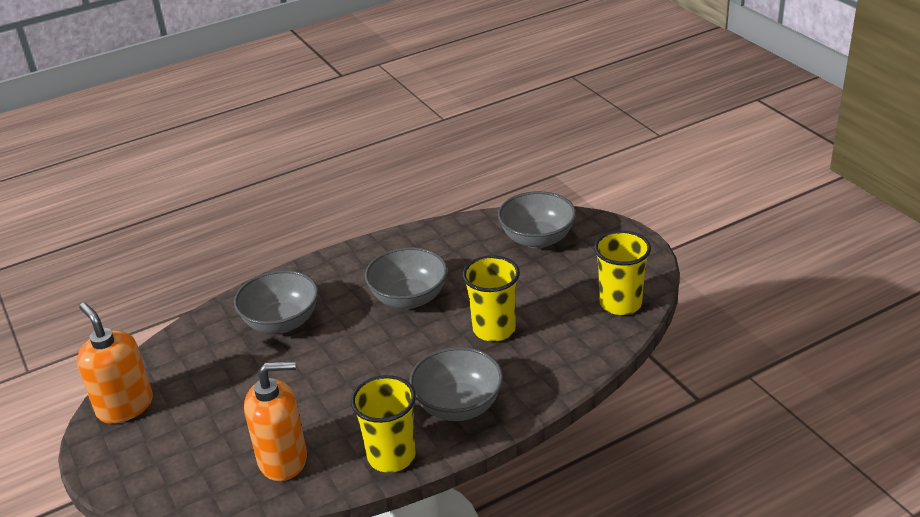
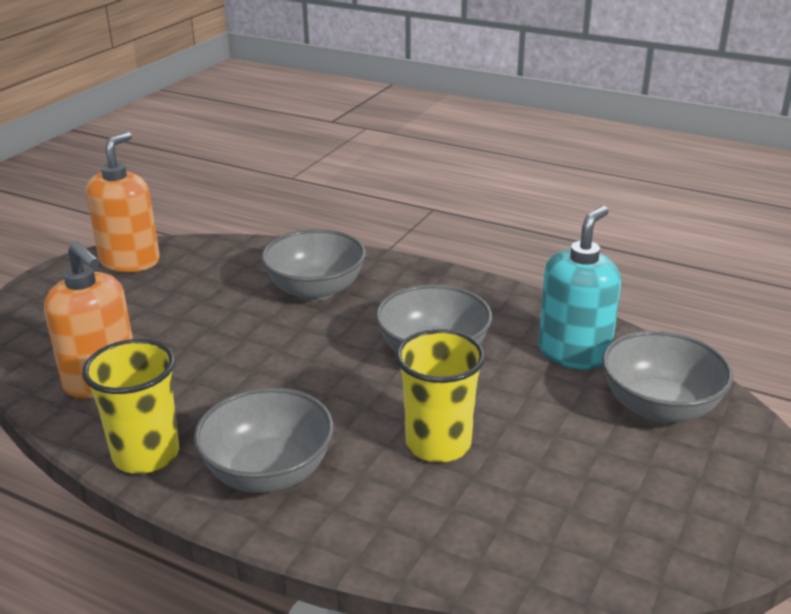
camera: 55 degrees right, 5 degrees down
yellow cup [594,230,651,315] -> none
none -> turquoise soap dispenser [538,206,621,370]

